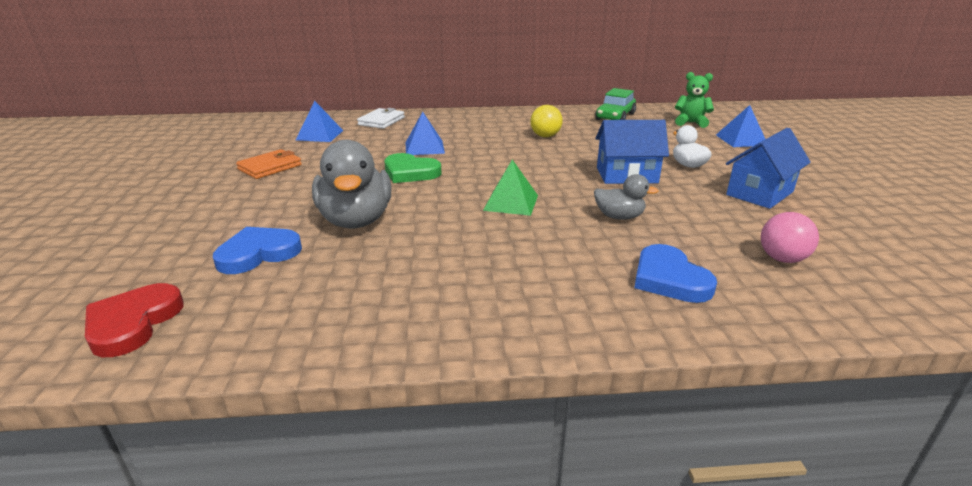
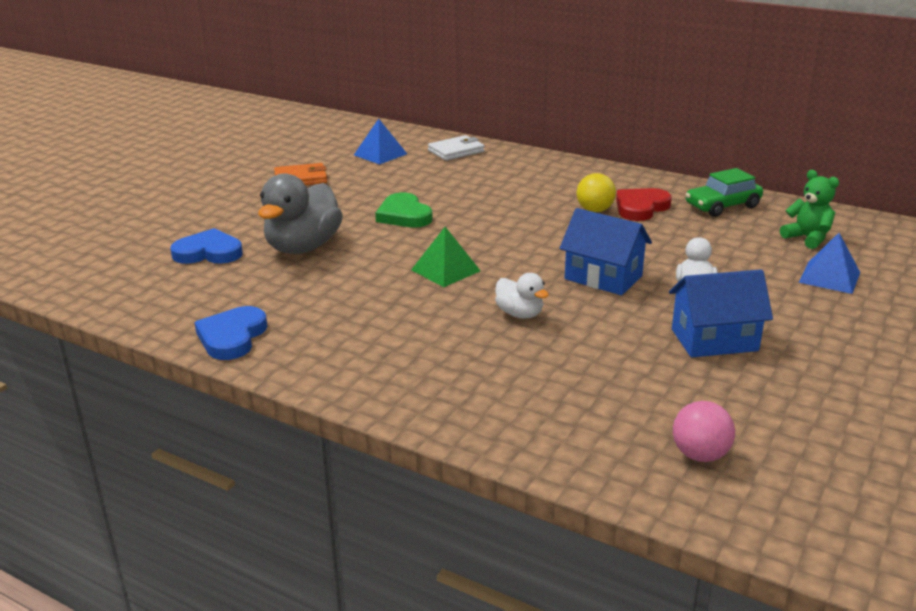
camera: 35 degrees right, 0 degrees up
red heart [85,283,184,357] -> red heart moved to [616,188,672,221]
blue pyramid [405,112,445,155] -> none
grey duck [594,174,658,220] -> white duck [495,273,549,319]
blue heart [634,244,717,303] -> blue heart moved to [194,306,267,360]
pink ball [761,212,819,263] -> pink ball moved to [673,401,735,462]

